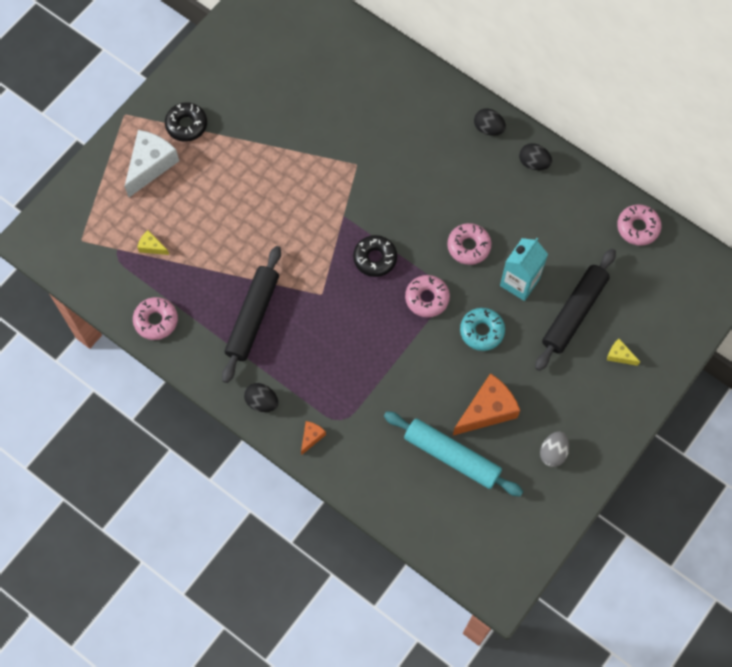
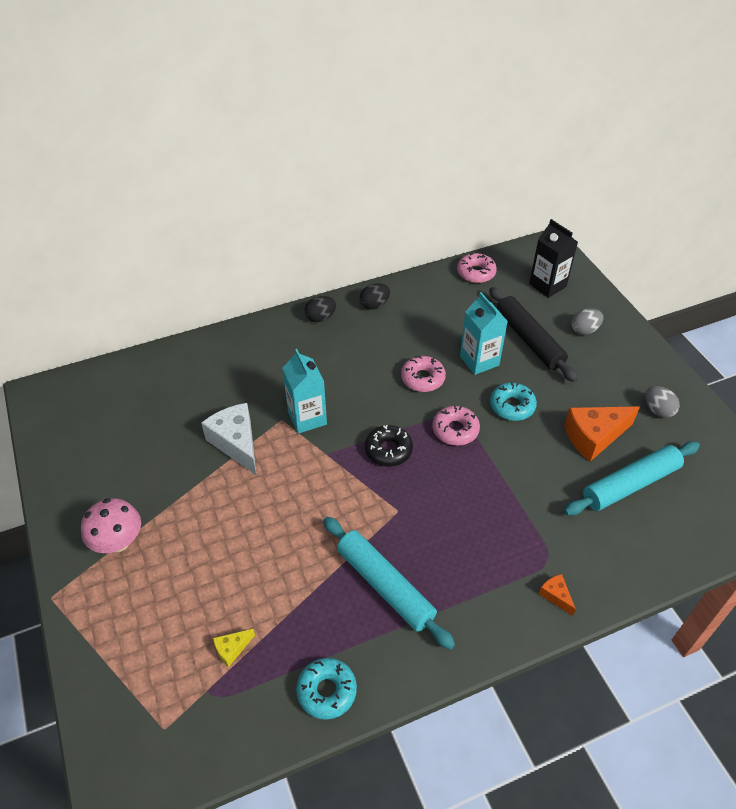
camera: 60 degrees left, 20 degrees down
white cheese [124,130,179,197] -> white cheese moved to [201,403,256,475]
pink donut [133,297,178,340] -> turquoise donut [296,658,357,720]
black donut [165,102,207,142] -> pink mushroom [81,498,141,553]
black rolling pin [222,246,281,383] -> turquoise rolling pin [323,517,455,650]
black egg [244,383,278,412] -> none
orange cheese [453,373,520,435] -> orange cheese turned 105 degrees counterclockwise [564,406,640,462]
yellow cheese [607,339,640,366] -> grey egg [571,309,604,335]
none -> turquoise carton [282,349,327,434]
none -> black carton [529,219,578,298]

